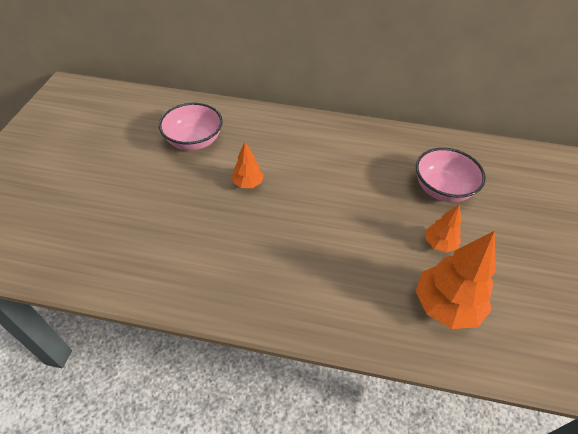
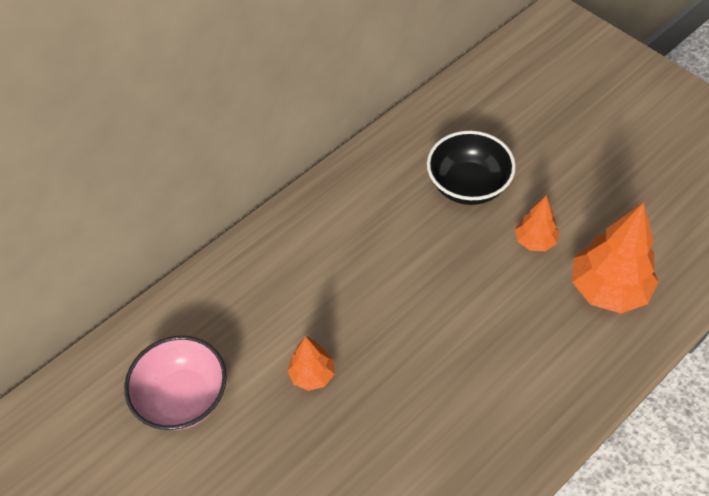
camera: 50 degrees left, 5 degrees up
pink bowl [416,148,486,202] -> black bowl [427,131,516,205]

